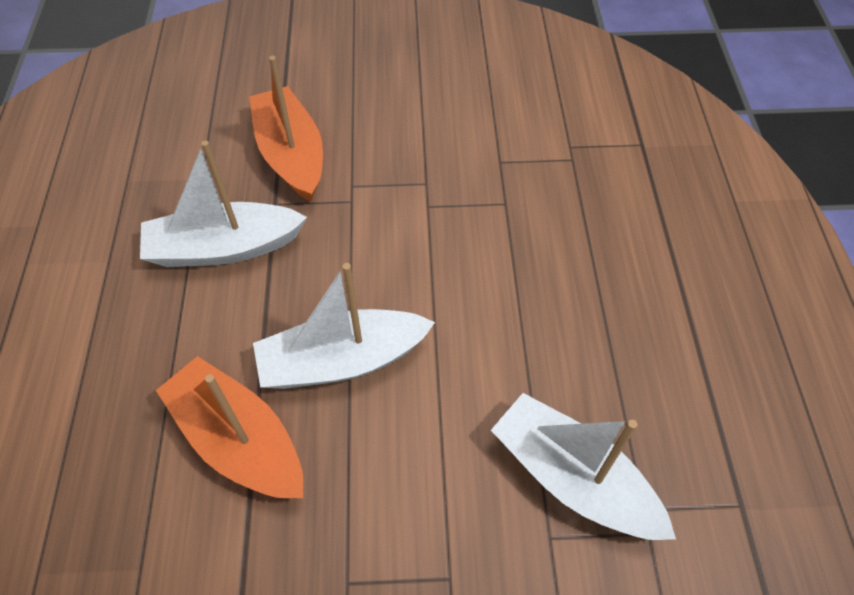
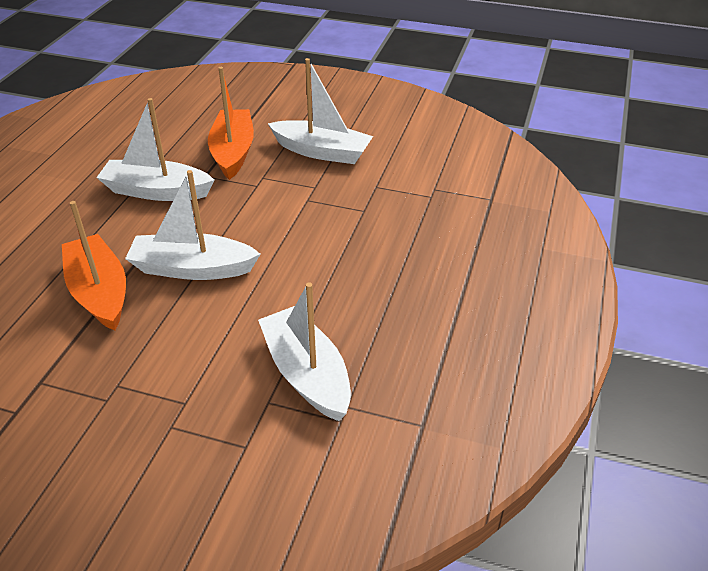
camera: 20 degrees right, 15 degrees down
none -> white boat [268,58,373,164]

